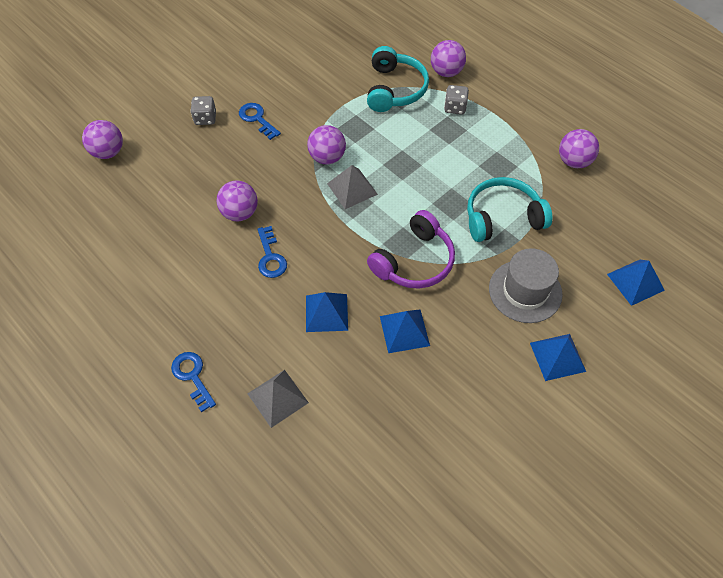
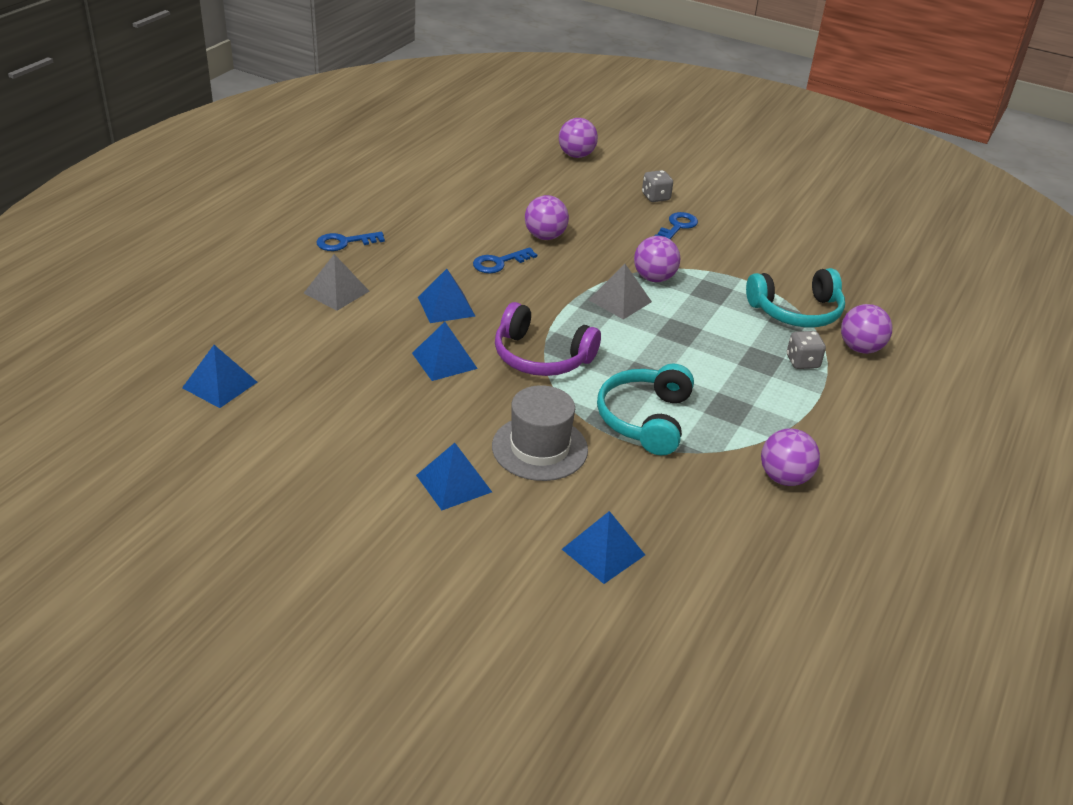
camera: 70 degrees right, 20 degrees down
blue key [171,352,216,412] -> blue key turned 150 degrees counterclockwise [317,232,385,251]
turquoise headphones [467,177,552,242] -> turquoise headphones turned 135 degrees counterclockwise [597,364,694,455]
none -> blue pyramid [182,345,257,408]

